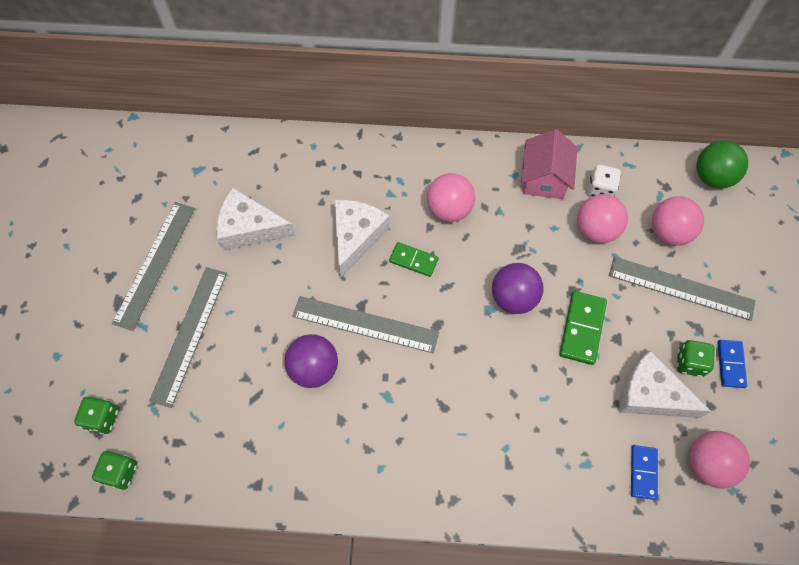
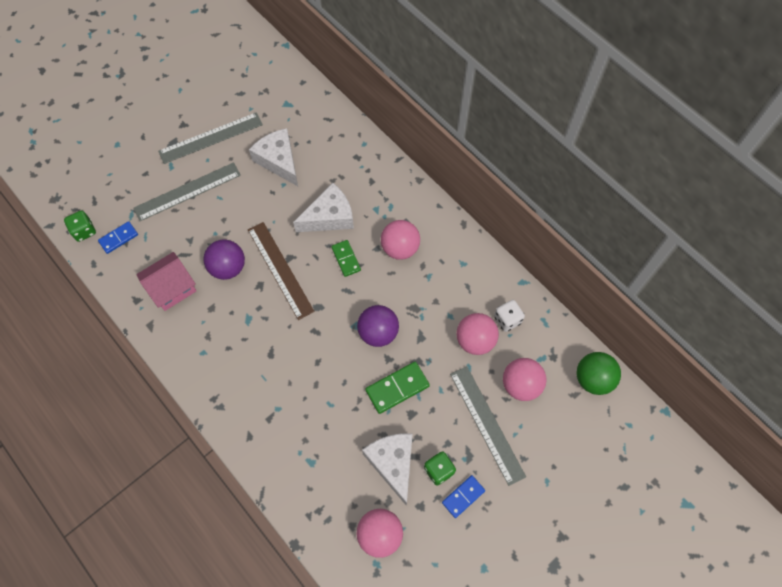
camera: 45 degrees right, 0 degrees up
green dice [74,397,118,434] -> none
grey ruler [292,296,439,353] -> brown ruler [248,222,315,320]
pink house [521,129,577,199] -> pink house moved to [136,252,197,311]
blue domino [631,445,658,500] -> blue domino moved to [98,221,138,254]

